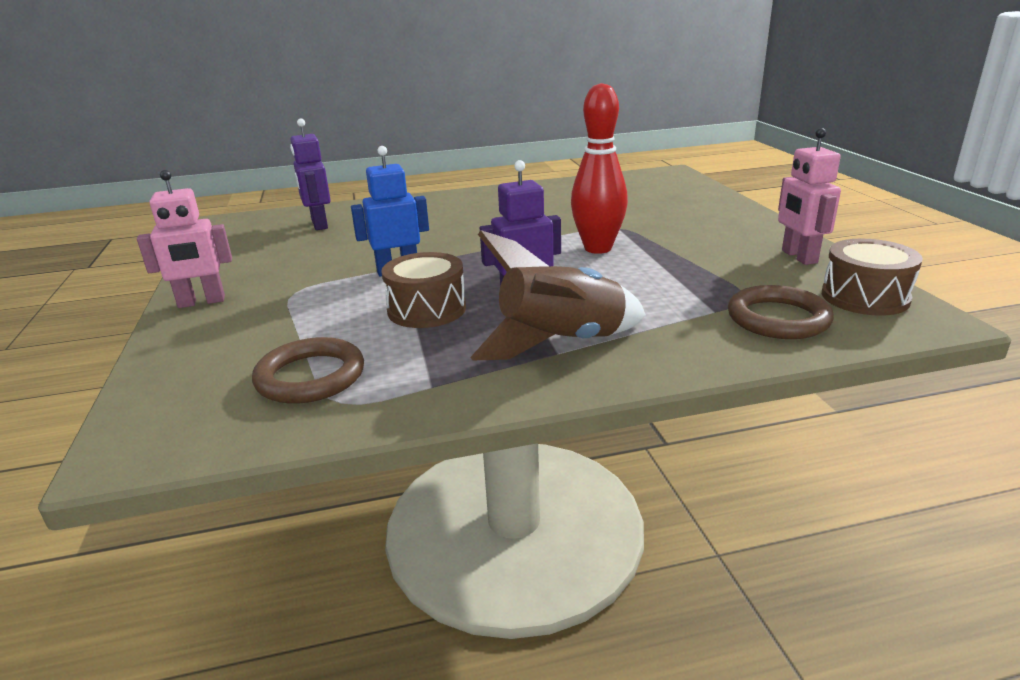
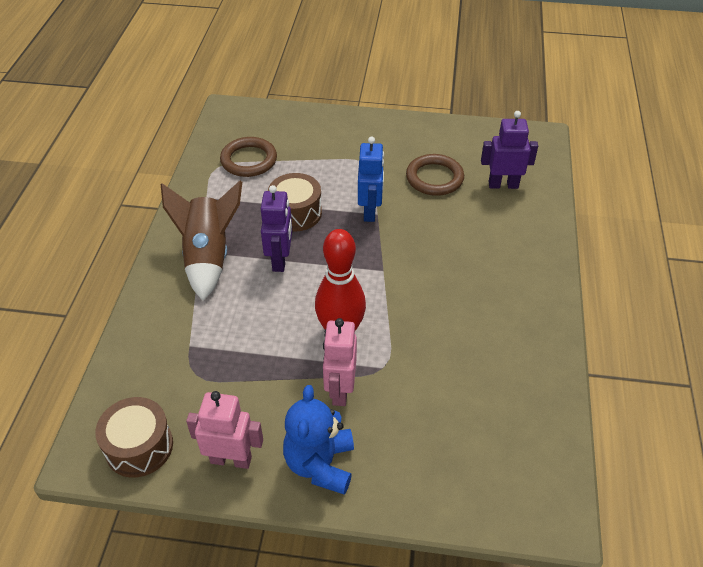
camera: 110 degrees right, 20 degrees up
pink robot [137,170,232,308] -> pink robot moved to [323,318,357,406]
brown ring [728,285,834,339] -> brown ring moved to [406,154,464,196]
none -> blue teddy bear [283,385,354,495]

